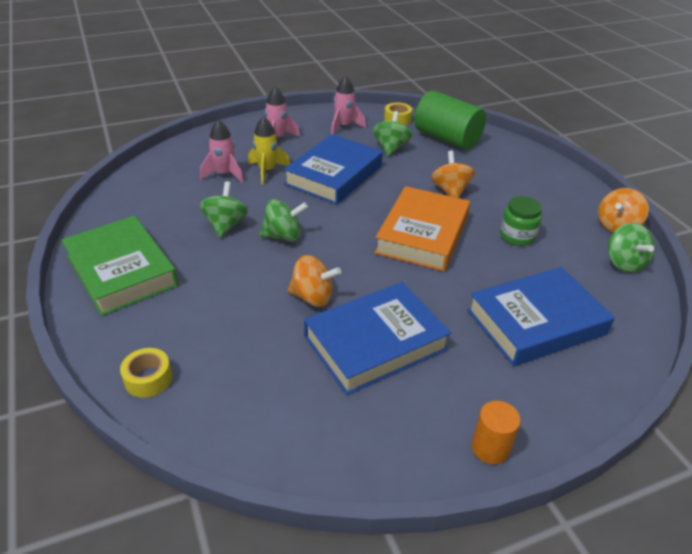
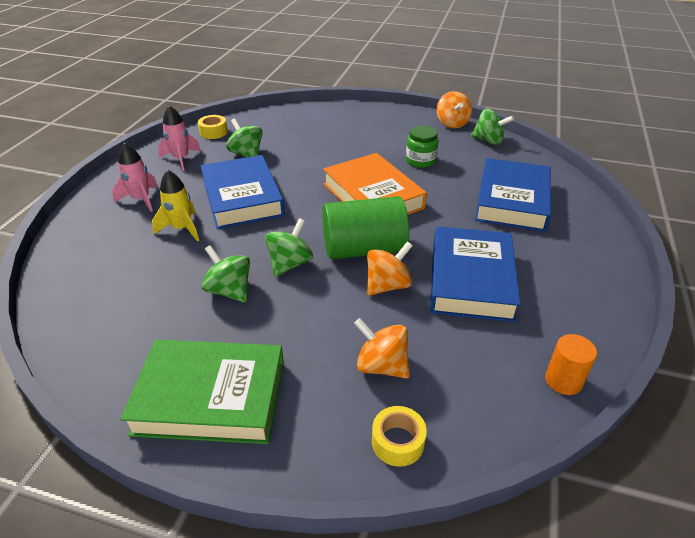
camera: 50 degrees left, 0 degrees up
pink rocket [200,119,244,184] -> none
green cylinder [414,91,486,150] -> green cylinder moved to [322,196,409,259]
orange spinning top [431,151,475,198] -> orange spinning top moved to [354,318,410,379]
orange cylinder [472,401,521,464] -> orange cylinder moved to [545,334,597,395]

